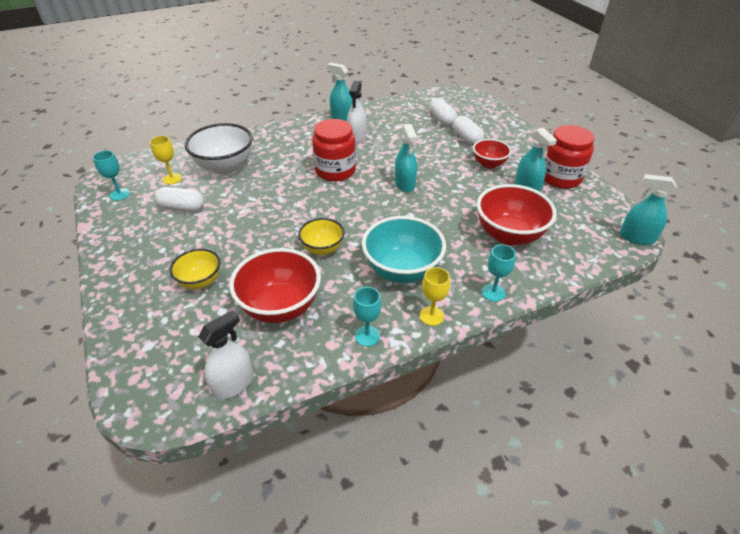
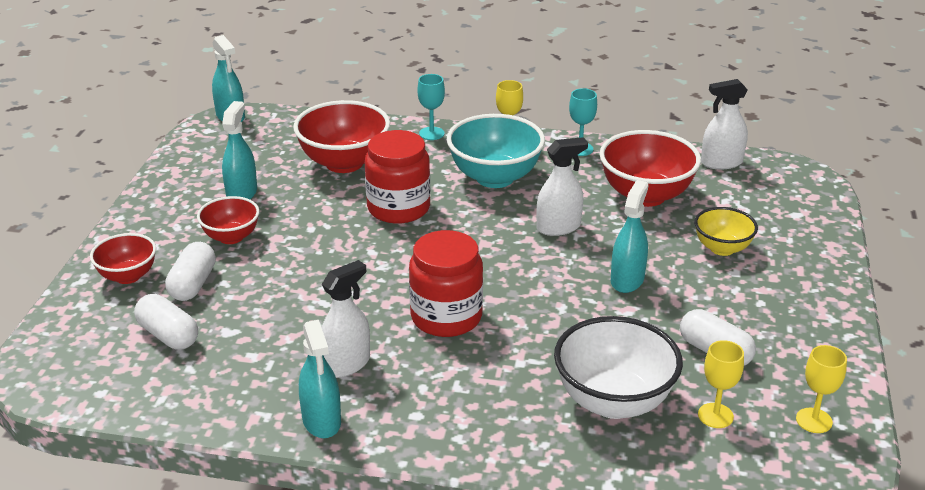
camera: 145 degrees left, 10 degrees down
turquoise goblet [93,150,130,201] -> yellow goblet [796,345,847,433]
yellow bowl [298,218,345,255] -> white spray bottle [536,137,588,236]
turquoise spray bottle [395,124,417,192] -> turquoise spray bottle moved to [611,180,648,293]
white capsule [429,98,457,126] -> white capsule turned 60 degrees counterclockwise [134,294,198,350]
red jar [544,125,595,189] -> red jar moved to [365,130,430,224]
none -> red bowl [90,233,156,284]

